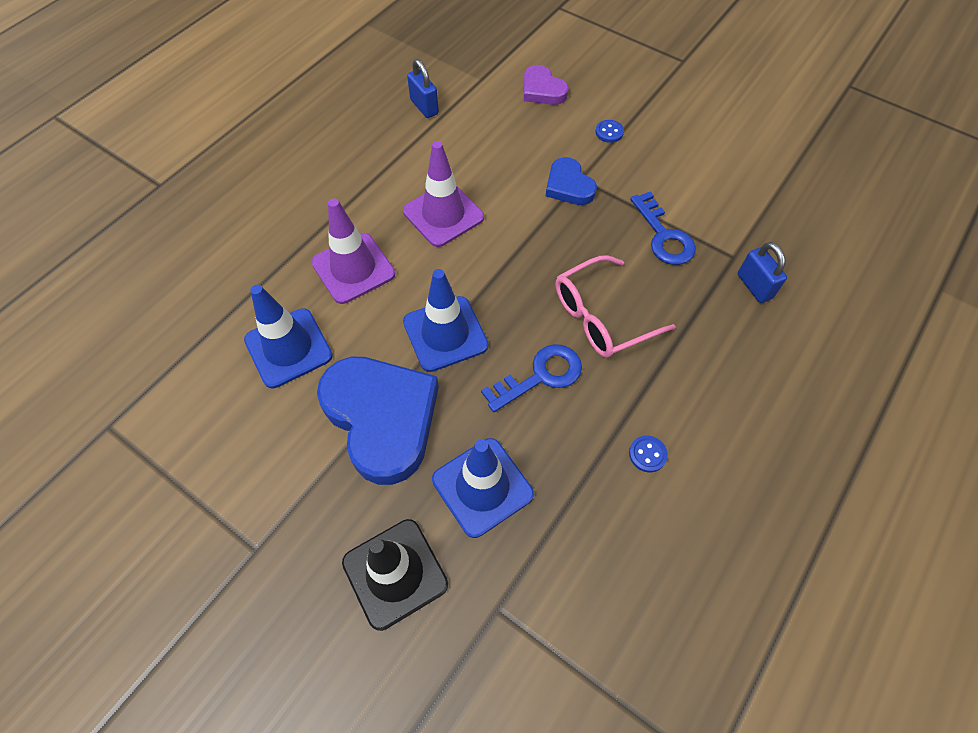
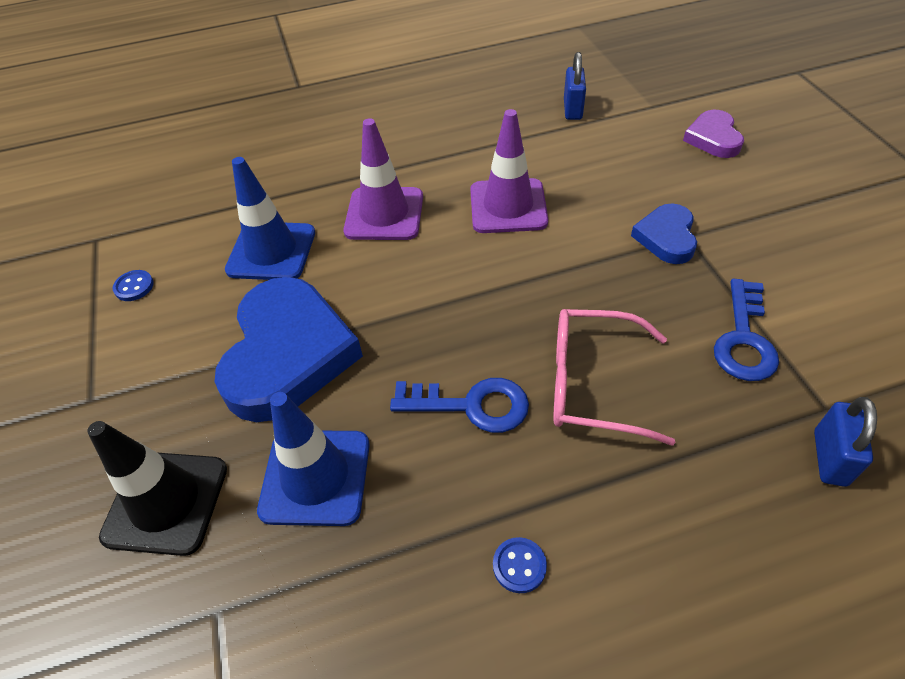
camera: 40 degrees right, 10 degrees down
blue traffic cone [403,269,488,372] -> none
blue button [596,120,624,143] -> blue button moved to [113,270,154,301]

